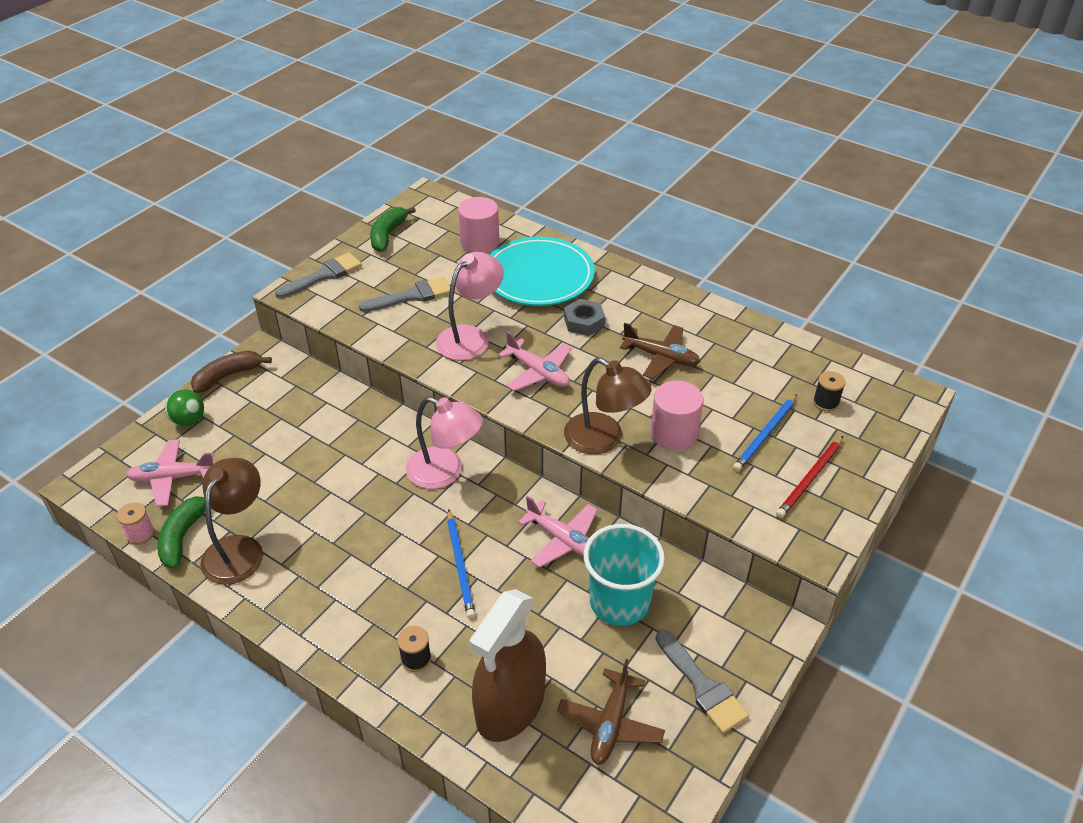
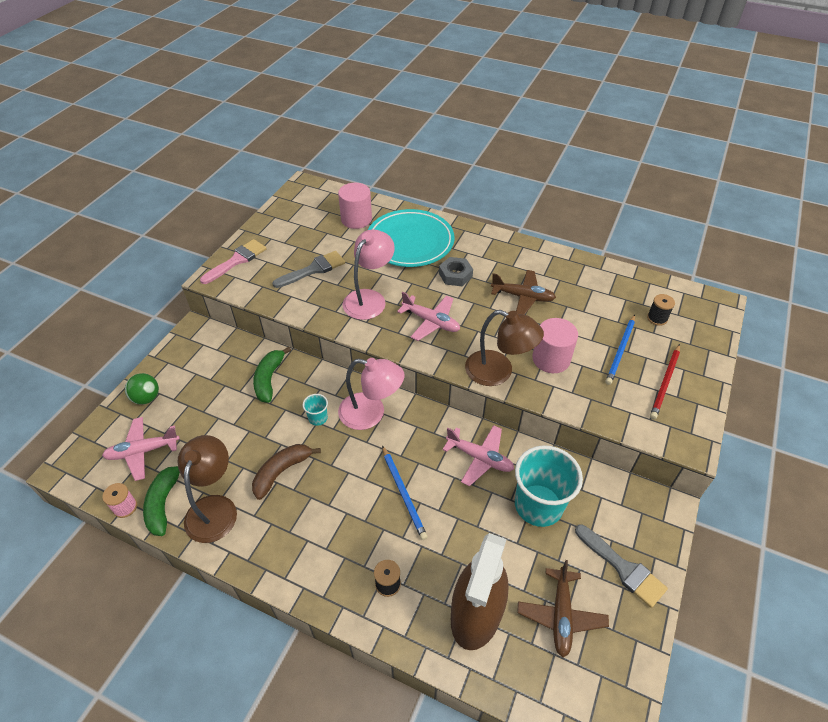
camera: 10 degrees left, 5 degrees up
brown banana [191,351,272,393] -> brown banana moved to [252,444,321,500]
grey brush [275,252,362,298] -> pink brush [200,239,267,284]
green banana [370,207,416,252] -> green banana moved to [253,346,291,403]
none -> turquoise cup [303,394,328,426]

